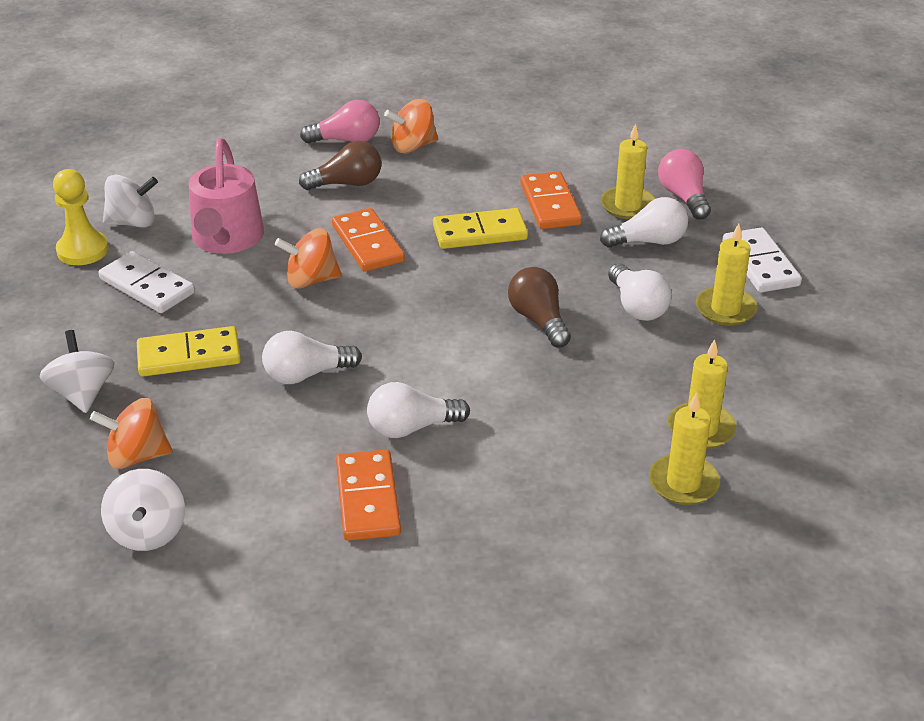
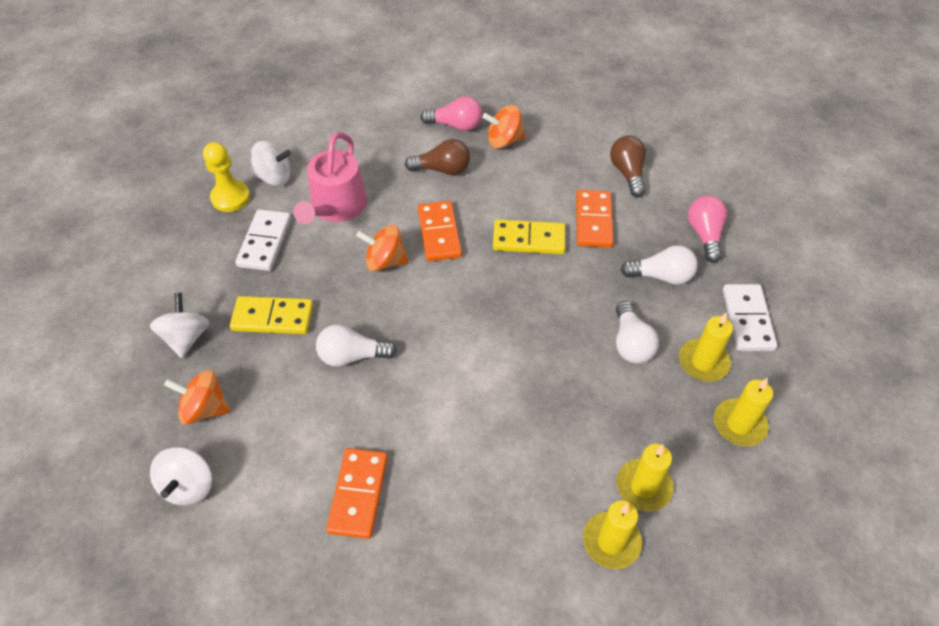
camera: 15 degrees right, 15 degrees up
white domino [99,251,195,313] -> white domino turned 45 degrees clockwise [235,209,291,271]
white light bulb [367,382,470,438] -> none
brown light bulb [508,267,571,348] -> brown light bulb moved to [610,135,646,197]
yellow candle [601,123,655,219] -> yellow candle moved to [714,378,773,446]

